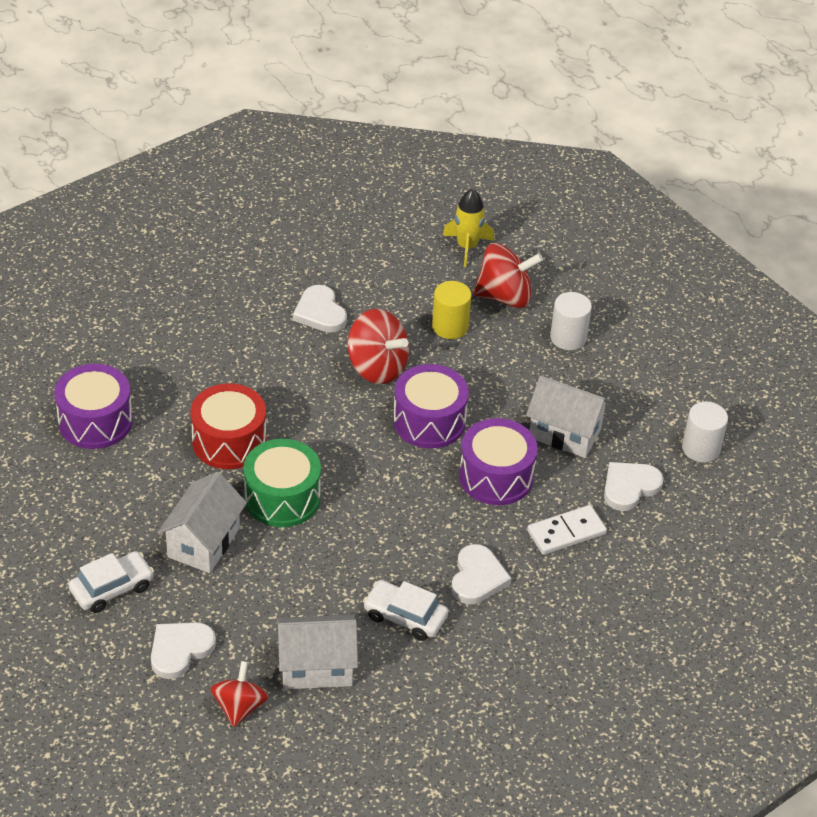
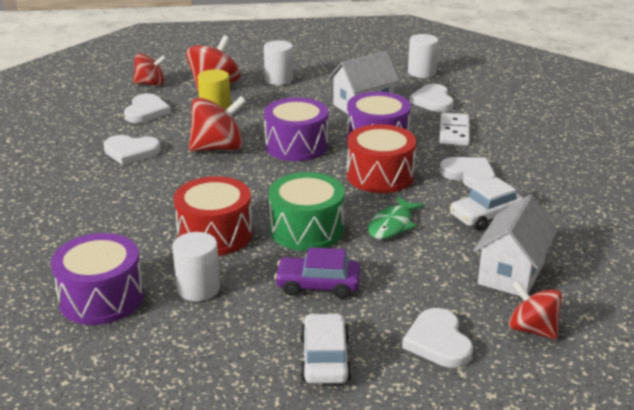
camera: 55 degrees left, 15 degrees down
white house [158,472,247,573] -> purple car [274,247,360,299]
yellow rocket [443,189,494,267] -> red spinning top [133,53,166,86]
none -> white heart [124,93,171,123]
none -> white cylinder [172,232,220,301]
none -> red drum [347,124,416,193]
none -> green fish [368,196,425,239]

